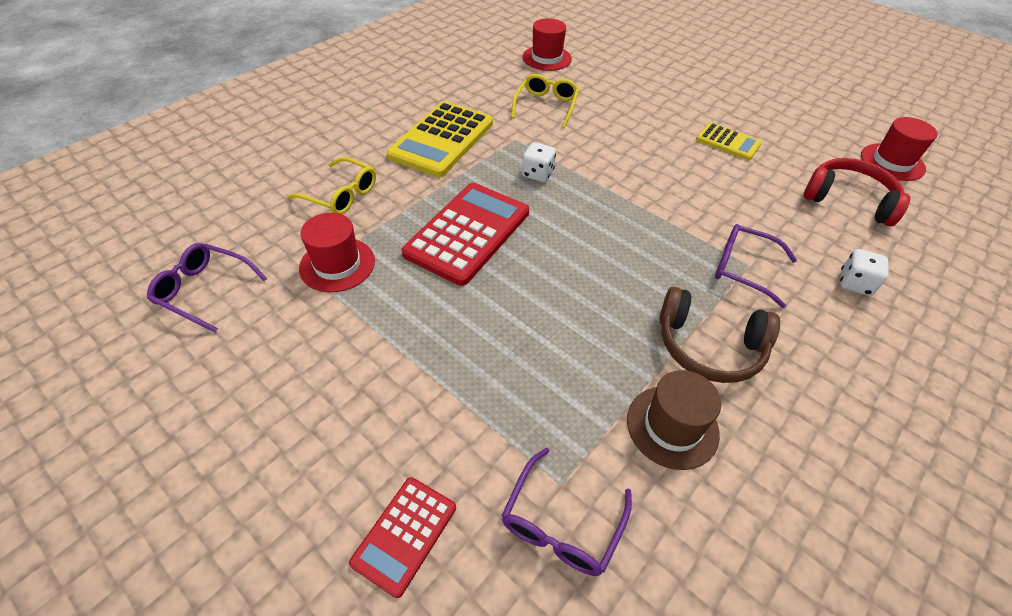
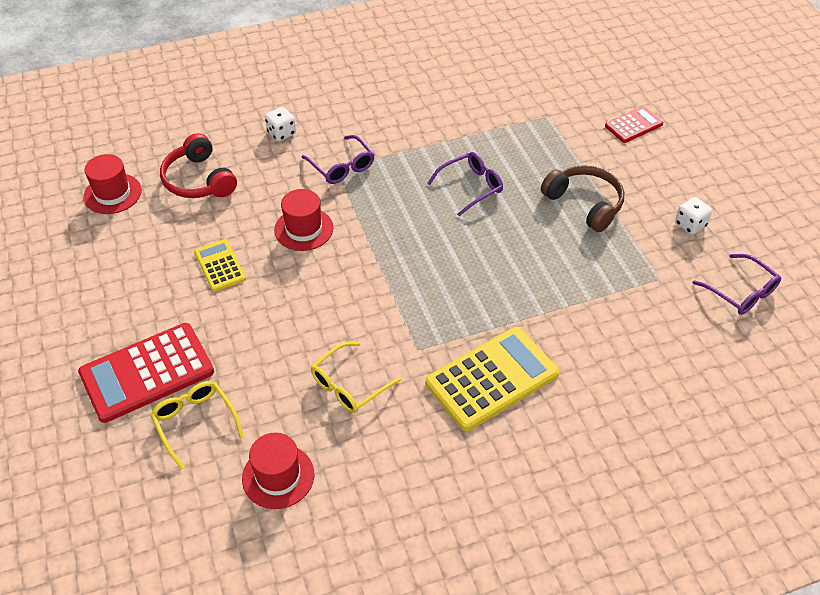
camera: 150 degrees left, 0 degrees up
yellow glasses [287,157,376,214] -> yellow glasses moved to [151,381,244,470]
red hat [299,213,375,292] -> red hat moved to [274,189,333,251]
red calculator [401,183,529,286] -> red calculator moved to [78,323,214,423]
purple glasses [502,447,632,576] -> purple glasses moved to [427,152,503,216]
white dice [522,142,556,182] -> white dice moved to [675,197,712,235]
brown hat [627,370,721,470] -> none
brown headphones [659,287,780,383] -> brown headphones moved to [541,165,624,232]

